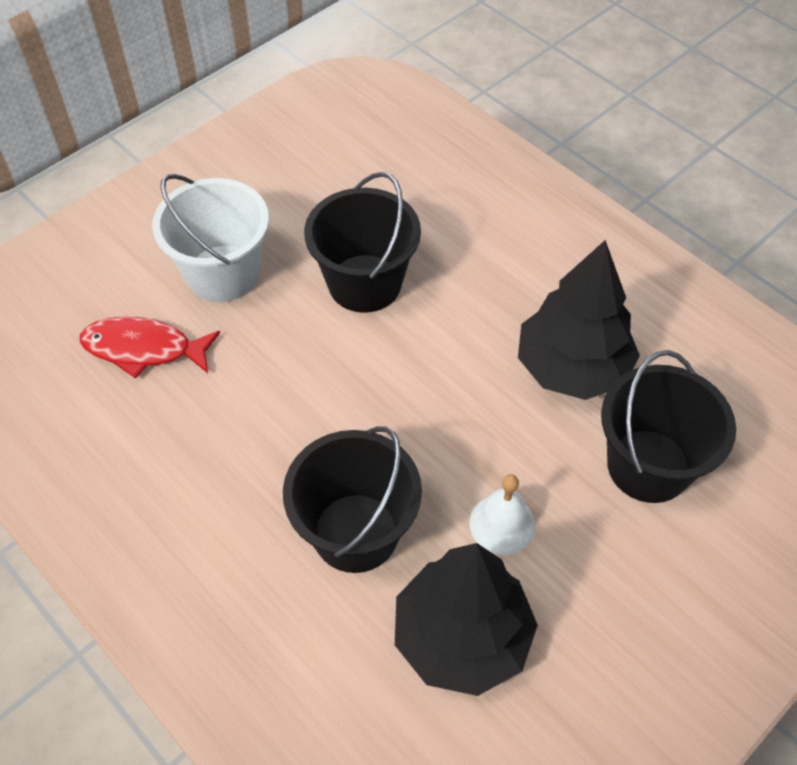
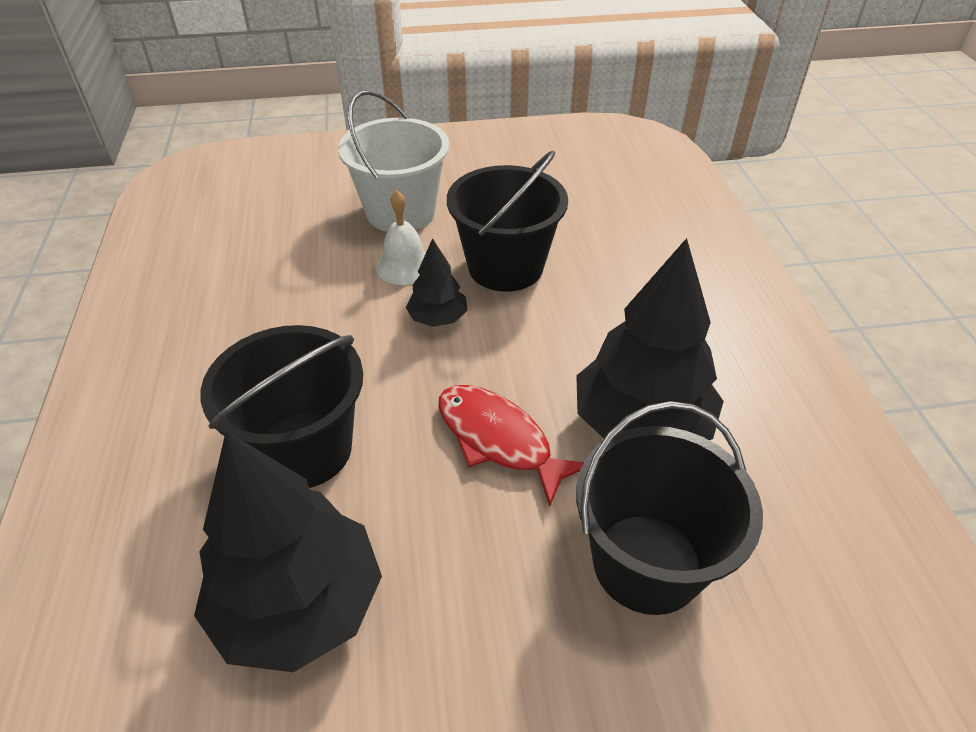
camera: 35 degrees right, 10 degrees down
red fish [80,317,220,378] -> red fish moved to [439,385,584,507]
white bell [470,474,535,555] -> white bell moved to [376,190,426,285]
none -> black tree [406,238,468,327]

